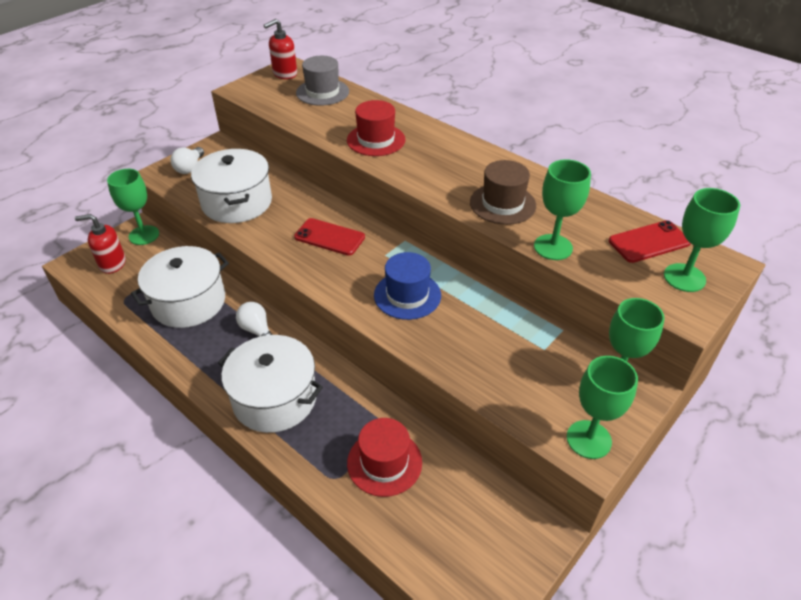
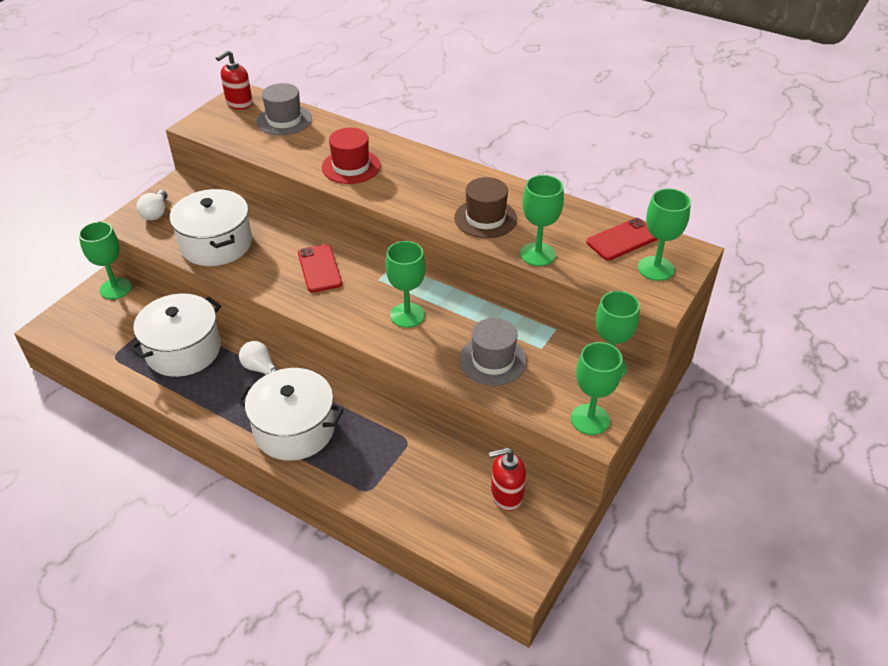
camera: 10 degrees left, 0 degrees up
red soap dispenser [75,214,126,274] -> red soap dispenser moved to [489,448,526,511]
red phone [294,218,365,256] -> red phone turned 60 degrees clockwise [298,244,342,292]
red hat [347,418,422,497] -> none
blue hat [374,252,441,320] -> green goblet [385,241,426,328]
none -> grey hat [459,318,527,386]

